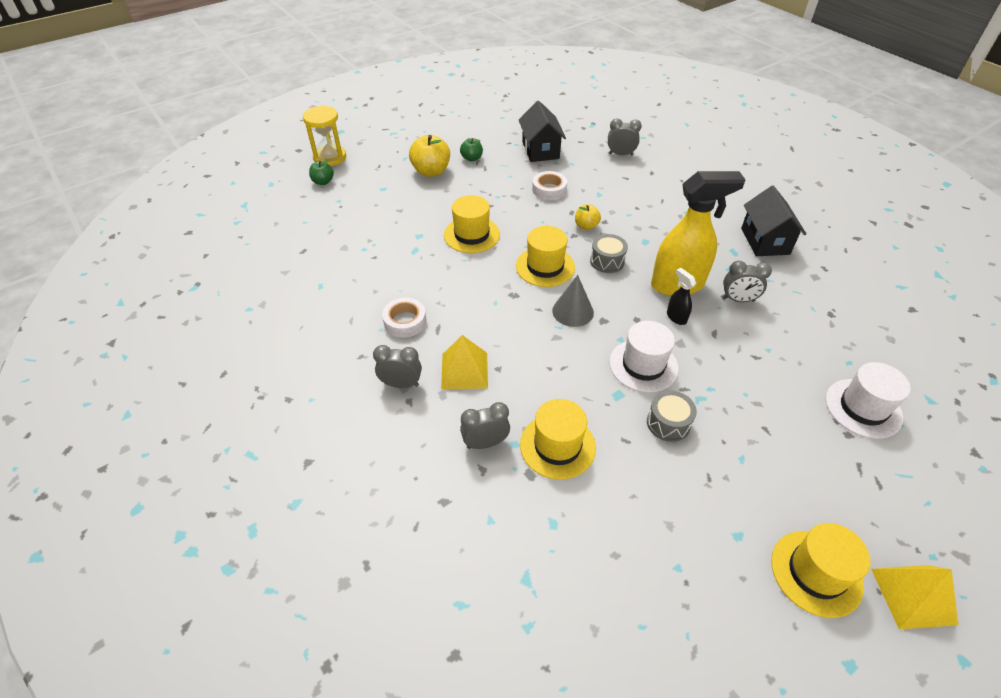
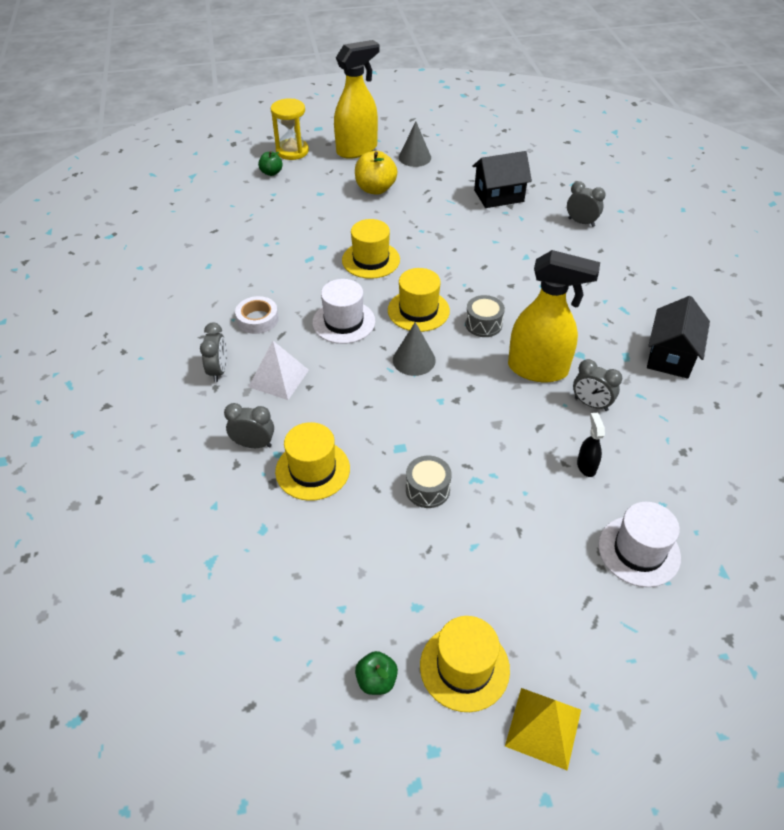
camera: 25 degrees right, 0 degrees up
grey clock [373,345,422,388] -> grey clock turned 60 degrees clockwise [200,323,227,382]
yellow pyramid [441,335,488,390] -> white pyramid [249,341,309,400]
green apple [460,138,483,161] -> green apple moved to [355,651,398,695]
black house [519,101,566,162] -> black house turned 60 degrees clockwise [472,151,532,208]
white tape [532,171,567,200] -> none
yellow apple [575,204,601,230] -> none
white hat [609,321,679,393] -> white hat moved to [312,279,375,344]
black spray bottle [667,268,696,325] -> black spray bottle moved to [577,413,605,477]
none -> yellow spray bottle [334,40,379,159]
none -> grey cone [399,121,431,167]

